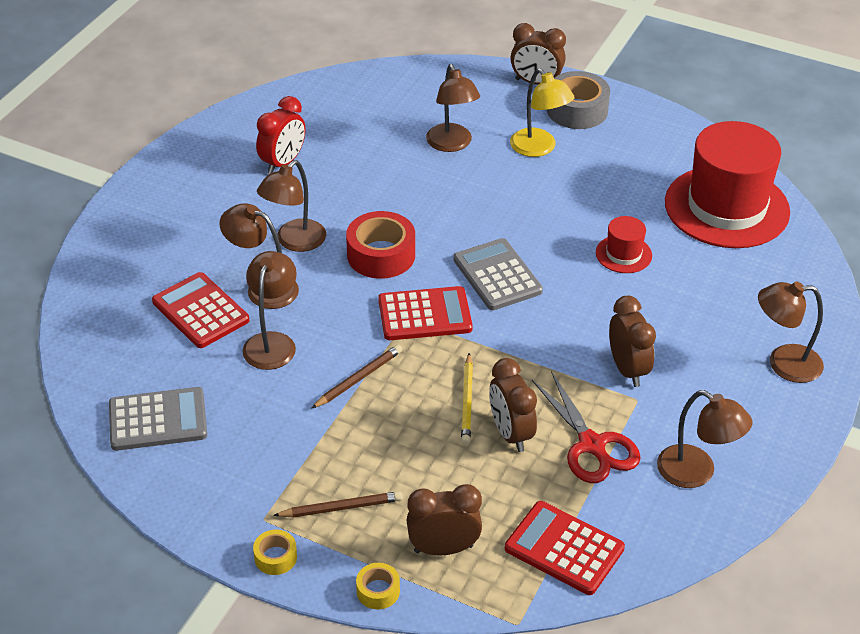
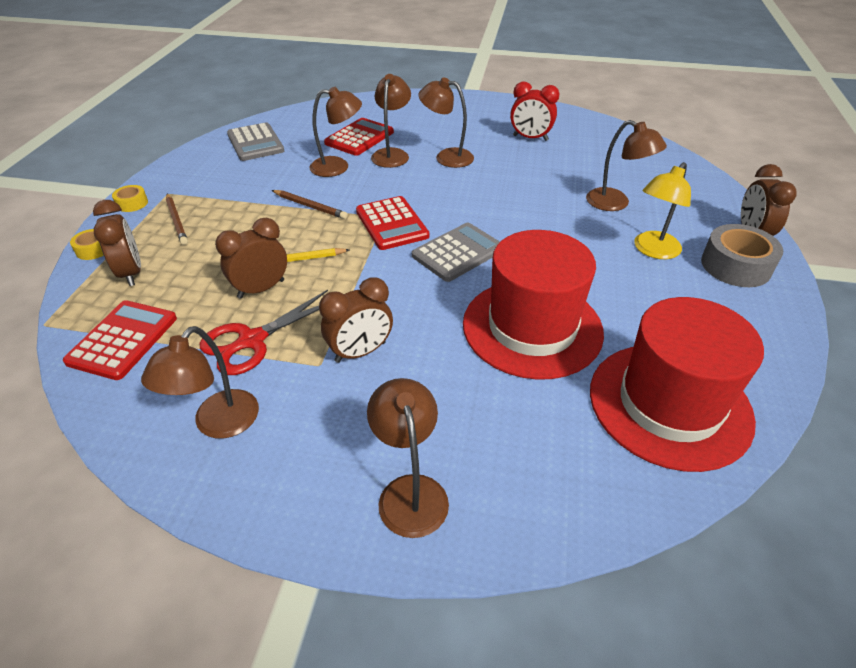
camera: 75 degrees right, 0 degrees up
red tape [346,211,415,279] -> none
brown lamp [426,64,480,152] -> brown lamp turned 105 degrees counterclockwise [586,120,667,211]
red hat [596,216,652,273] -> red hat [463,230,604,380], size x2.28

